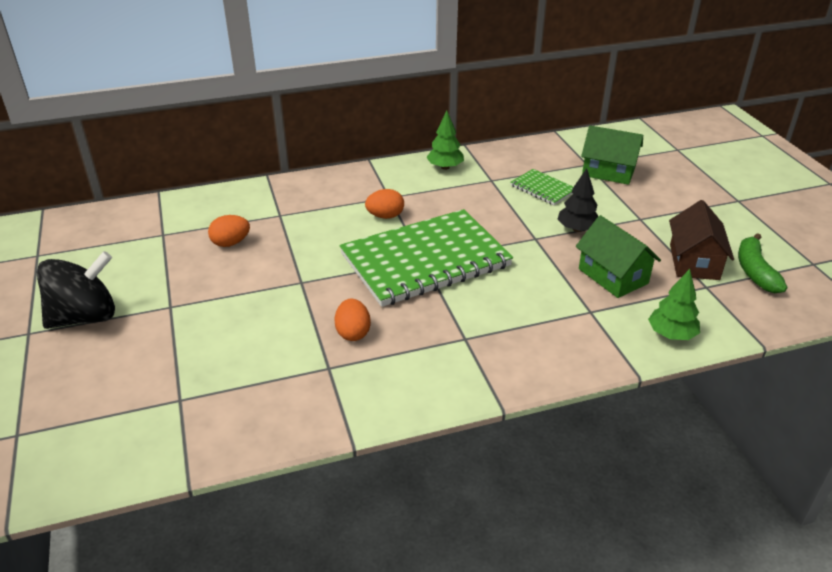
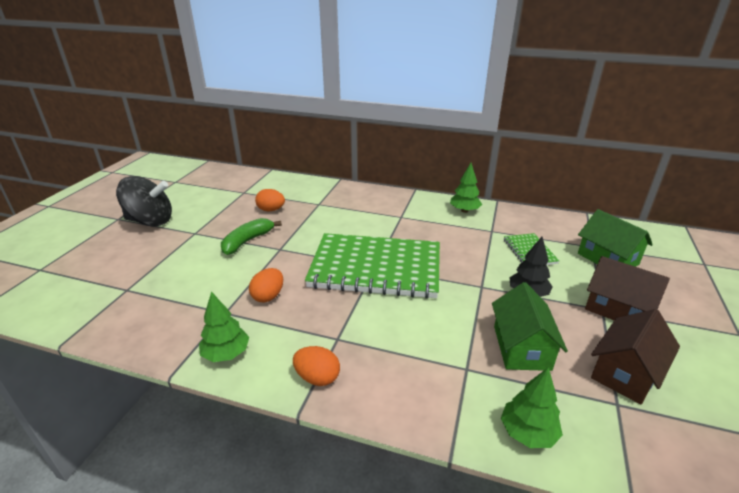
camera: 35 degrees right, 5 degrees down
orange egg [365,189,404,219] -> orange egg moved to [293,346,340,386]
green banana [738,233,787,293] -> green banana moved to [221,218,282,255]
none -> green tree [199,291,249,362]
none -> brown house [585,256,670,320]

